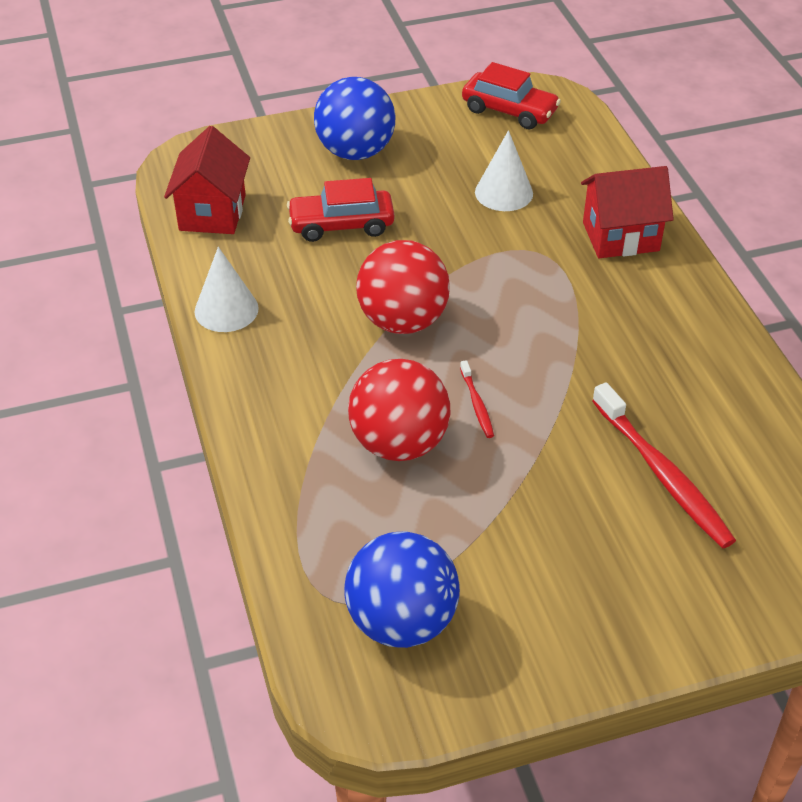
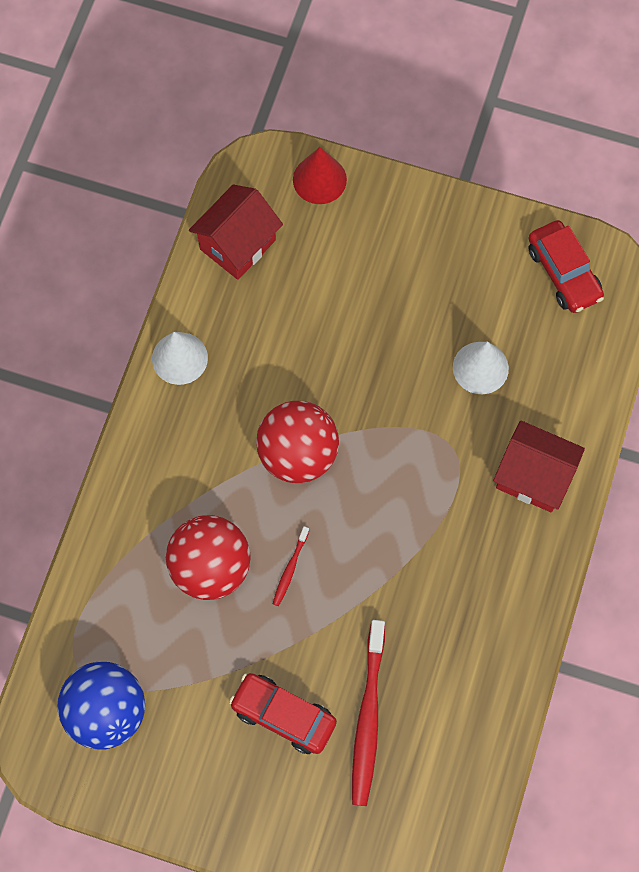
camera: 35 degrees right, 25 degrees up
red car [287,178,394,242] -> red car moved to [229,673,337,754]
blue ball [314,77,395,160] -> none
none -> red cone [293,147,347,204]

